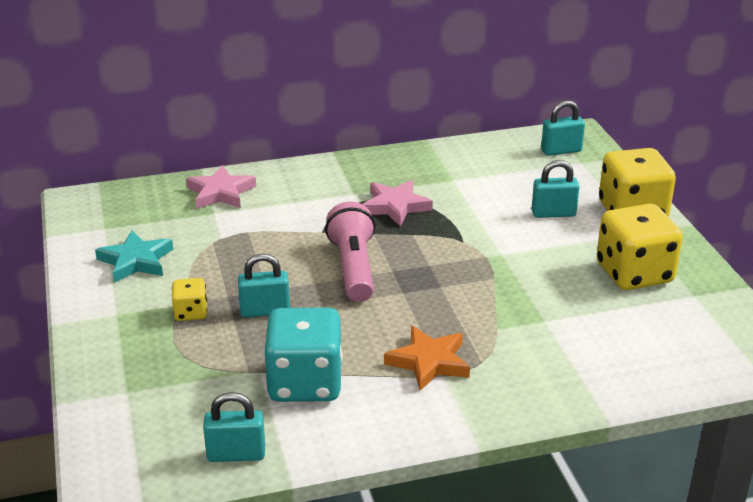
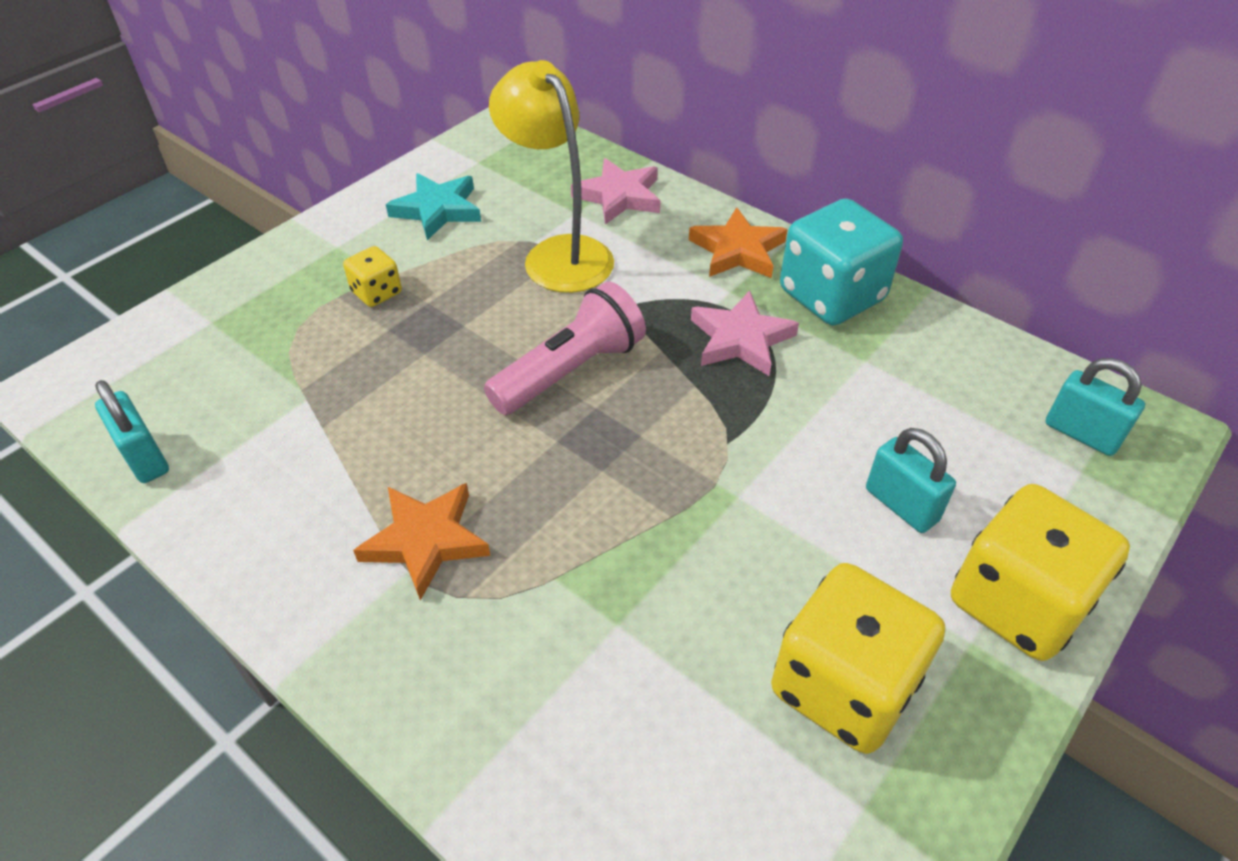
camera: 55 degrees right, 15 degrees up
turquoise padlock [238,253,290,318] -> none
turquoise dice [264,308,343,402] -> turquoise dice moved to [780,198,903,325]
none -> yellow lamp [489,60,614,293]
none -> orange star [689,207,788,278]

